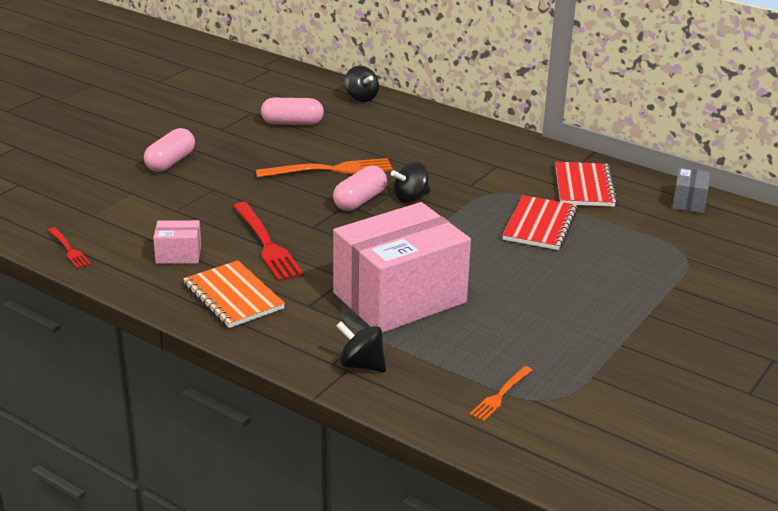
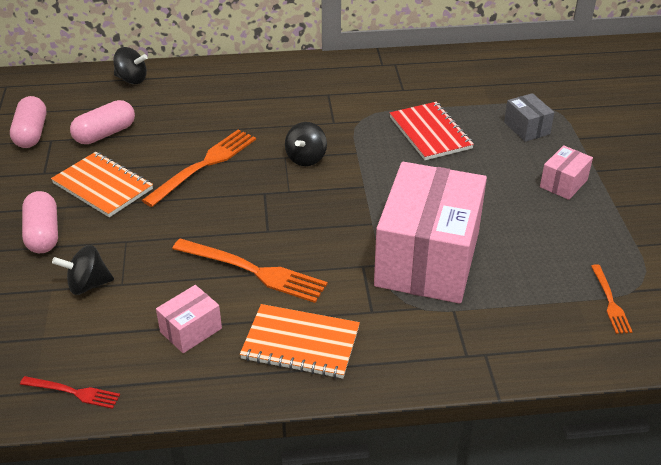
camera: 40 degrees left, 10 degrees up
red fork [233,202,304,281] -> orange fork [172,238,328,303]
pink capsule [333,165,387,211] -> pink capsule moved to [10,96,47,148]
black spinning top [336,321,386,372] -> black spinning top moved to [52,245,114,295]
red notebook [555,162,617,207] -> none
grey box [672,167,711,213] -> grey box moved to [504,93,555,142]
none -> orange notebook [51,152,153,217]
none -> pink box [540,145,593,200]

